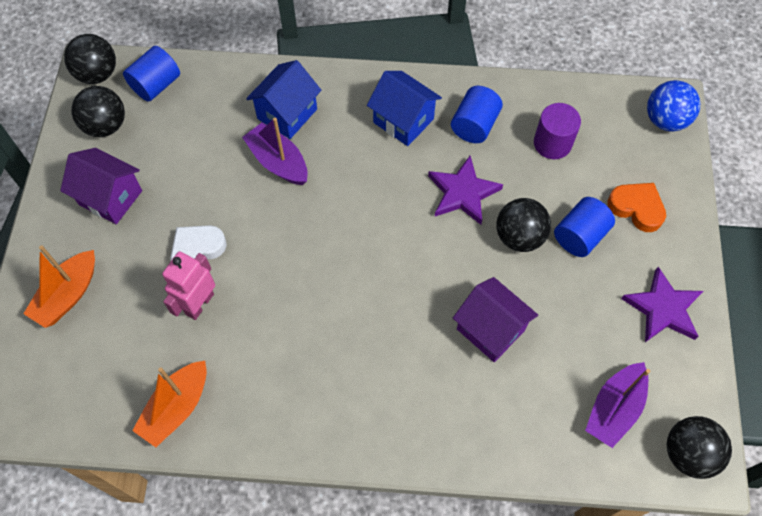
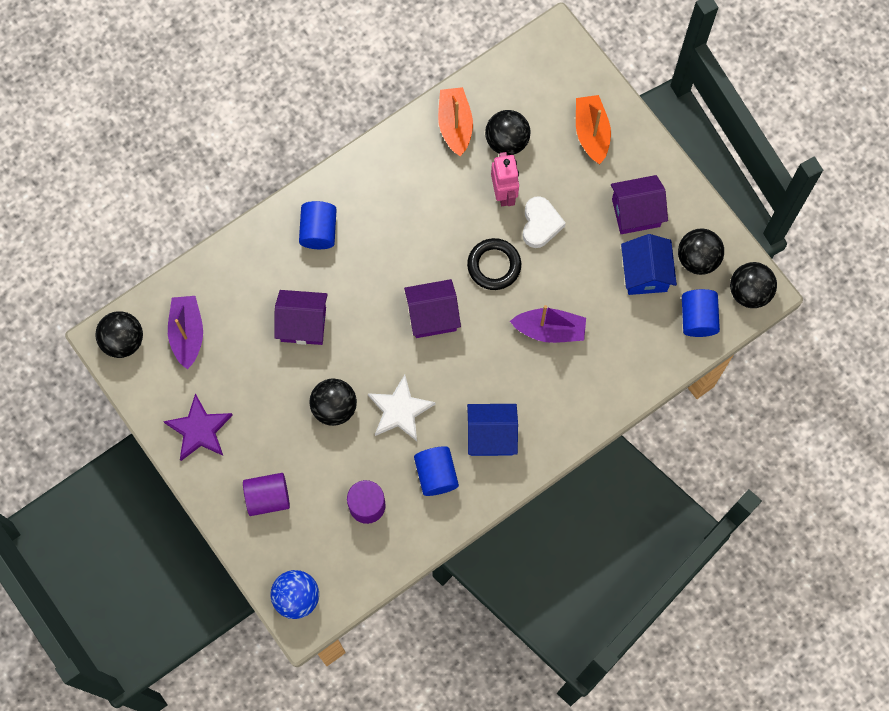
camera: 140 degrees right, 10 degrees up
blue house [246,60,321,139] -> blue house moved to [621,234,677,295]
purple star [428,156,503,225] -> white star [368,375,436,441]
blue cylinder [554,197,615,257] -> blue cylinder moved to [299,201,337,249]
orange heart [607,183,666,232] -> purple cylinder [243,473,290,516]
none -> purple house [404,279,461,338]
none -> black ring [467,238,521,290]
none -> black ball [485,110,531,155]

